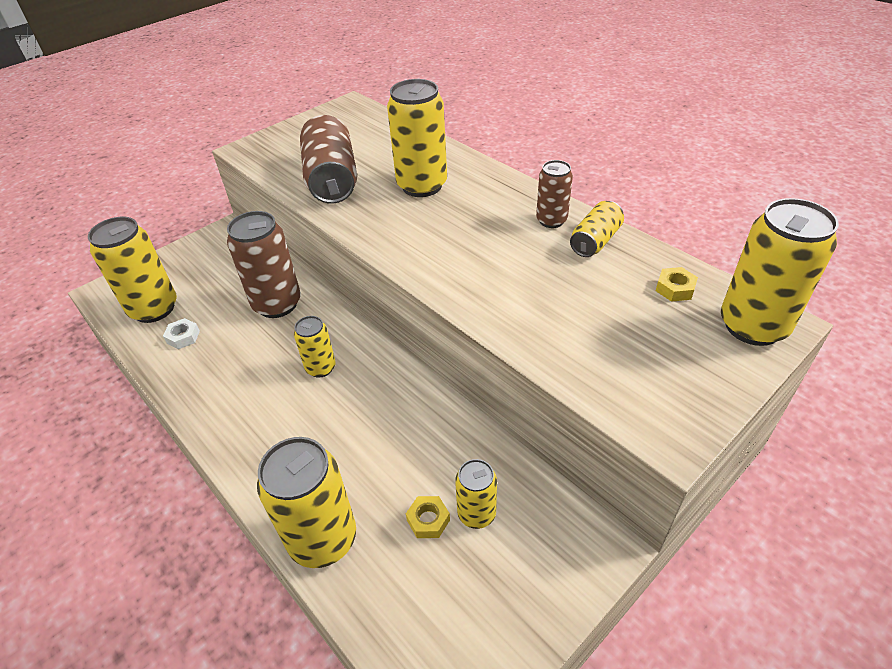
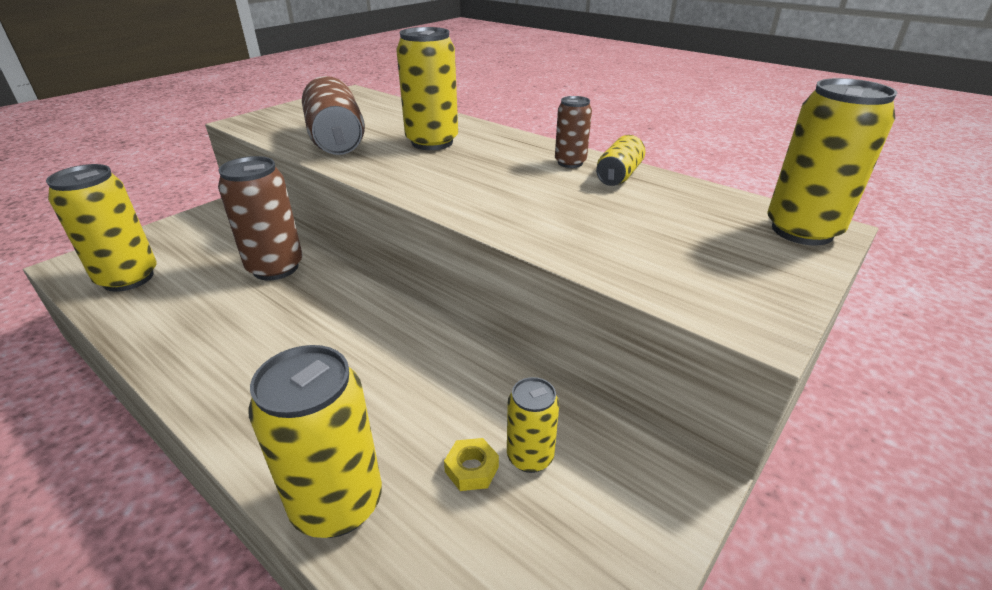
camera: 10 degrees left, 10 degrees down
white nut [163,318,200,349] -> none
yellow can [294,316,336,378] -> none
yellow nut [656,267,698,302] -> none

